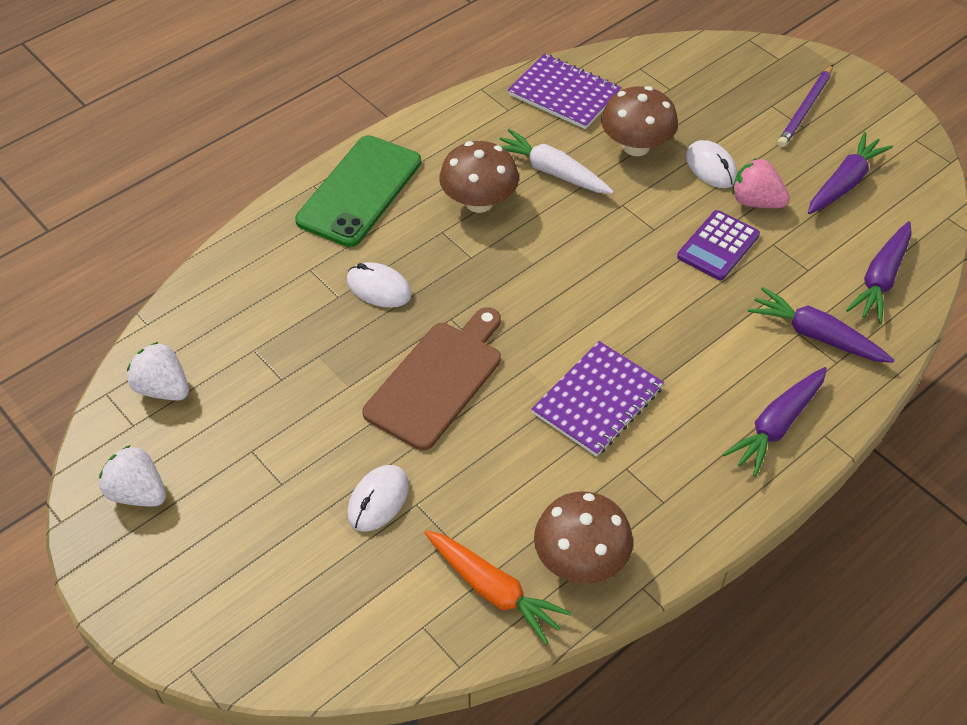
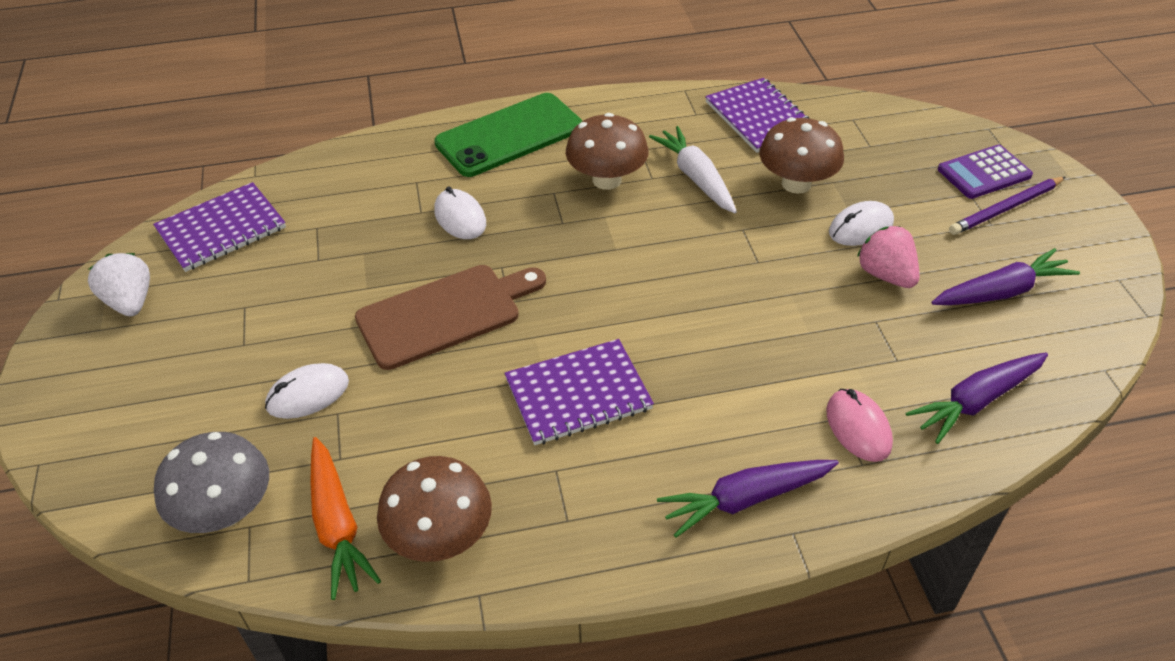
camera: 30 degrees right, 5 degrees down
white strawberry [127,342,189,400] -> purple notebook [153,182,286,272]
purple calculator [677,210,760,280] -> purple calculator moved to [938,145,1033,199]
white mouse [686,140,738,188] -> white mouse turned 60 degrees clockwise [829,201,894,246]
purple carrot [748,287,894,363] -> pink mouse [826,389,893,462]
none -> grey mushroom [154,432,269,533]

